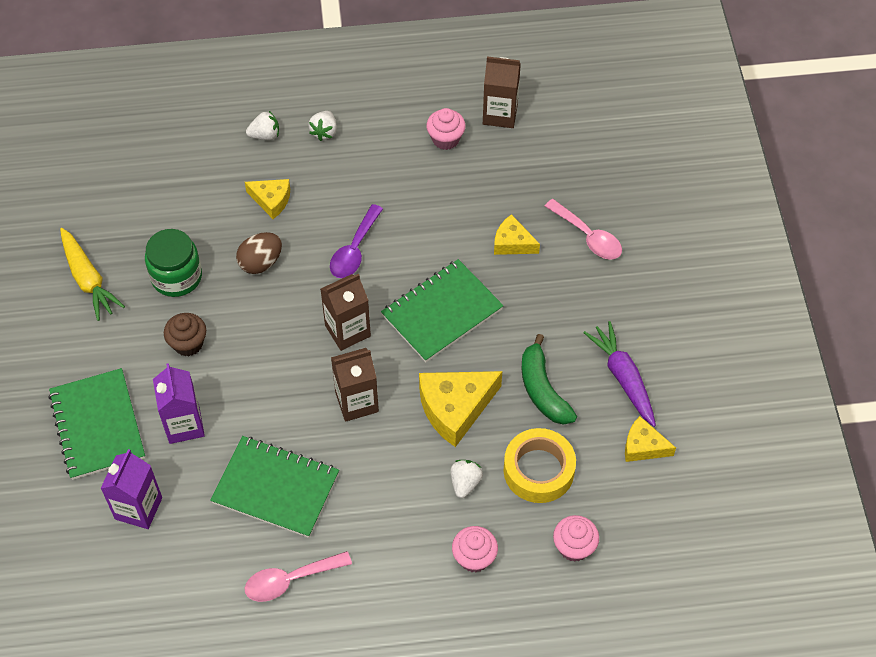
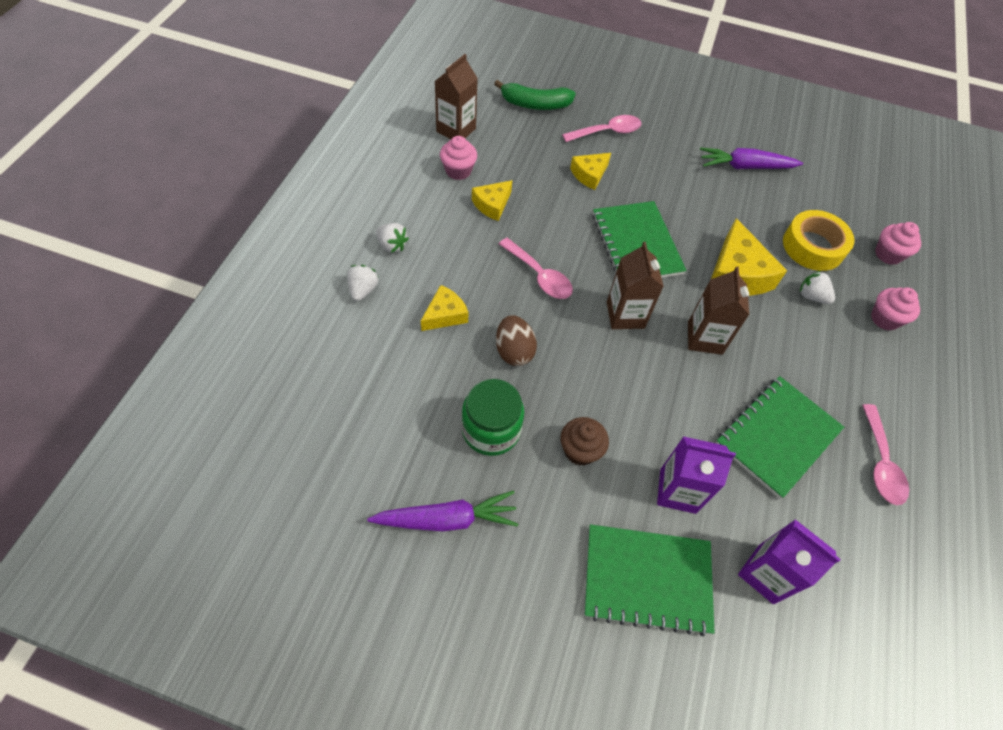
camera: 70 degrees left, 0 degrees up
yellow carrot [60,228,125,321] -> purple carrot [367,491,518,531]
purple spoon [330,204,383,278] -> pink spoon [499,238,573,299]
green banana [522,334,577,425] -> green banana moved to [494,80,576,110]
yellow cheese [625,416,676,462] -> yellow cheese moved to [472,180,512,221]

